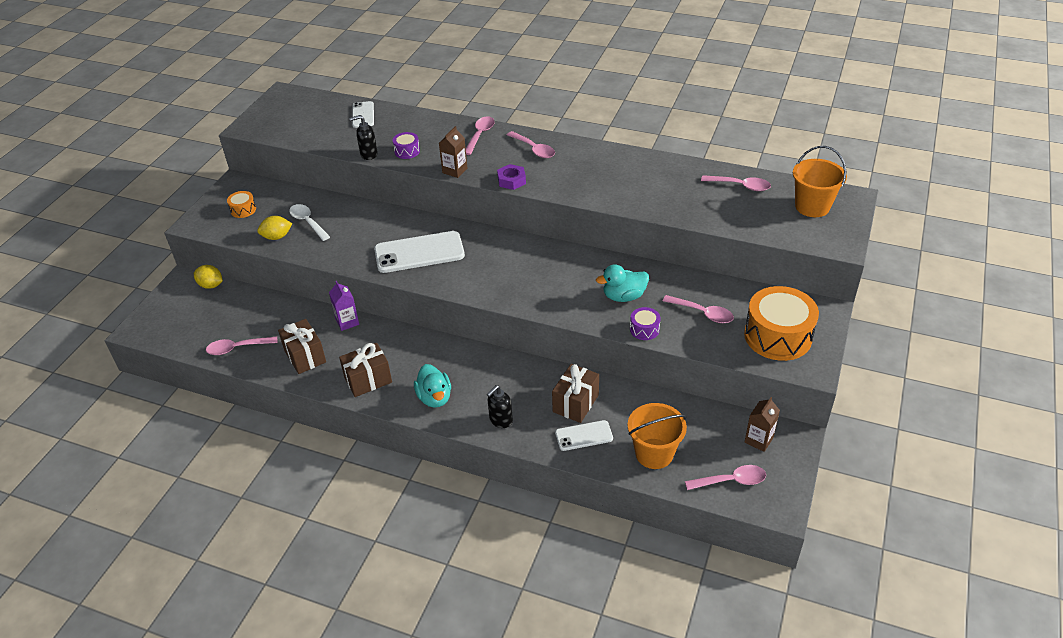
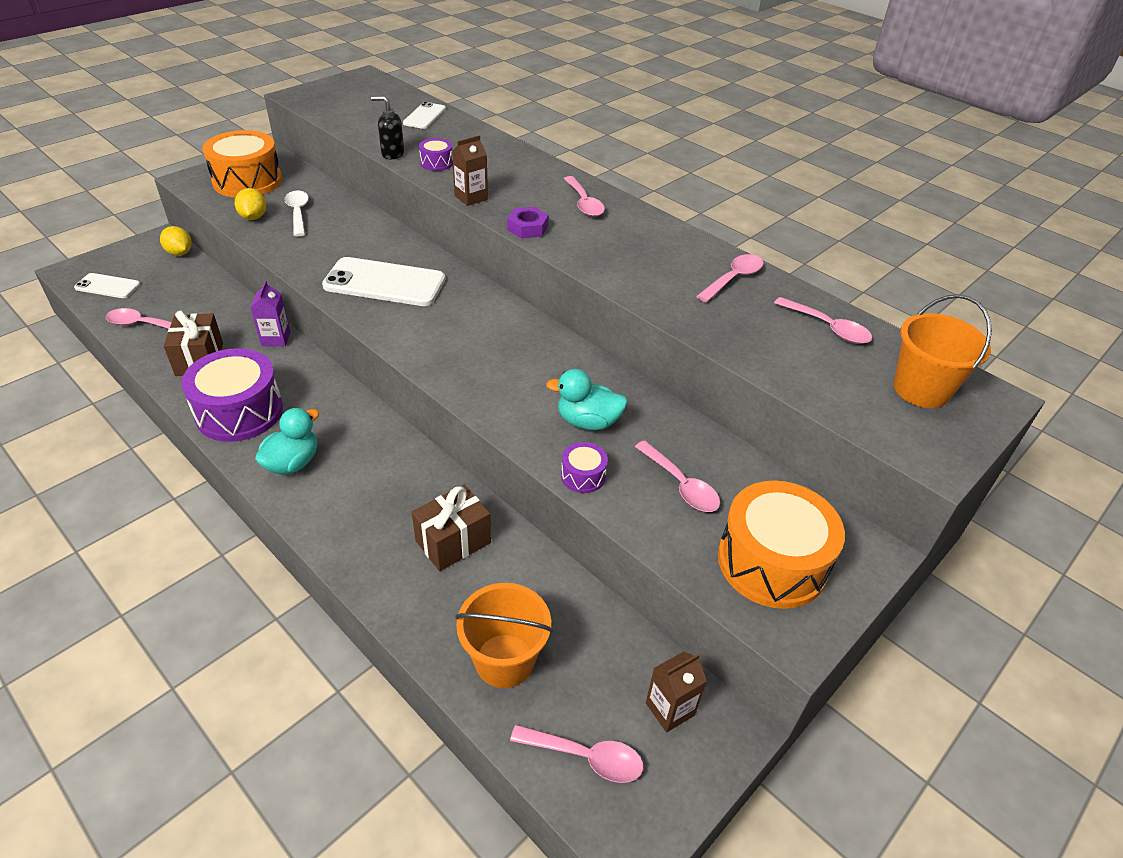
camera: 20 degrees right, 0 degrees up
orange drum [227,191,256,218] -> orange drum [202,130,282,198], size x2.21
yellow lemon [257,216,292,240] -> yellow lemon turned 75 degrees clockwise [235,188,266,220]
brown gift [339,343,392,397] -> purple drum [181,348,283,442]
turquoise duck [414,364,451,408] -> turquoise duck turned 150 degrees counterclockwise [255,408,319,475]
pink spoon [466,116,495,155] -> pink spoon moved to [696,254,763,302]
black soap dispenser [487,385,513,428] -> none
white phone [555,420,613,451] -> white phone moved to [74,273,140,298]

